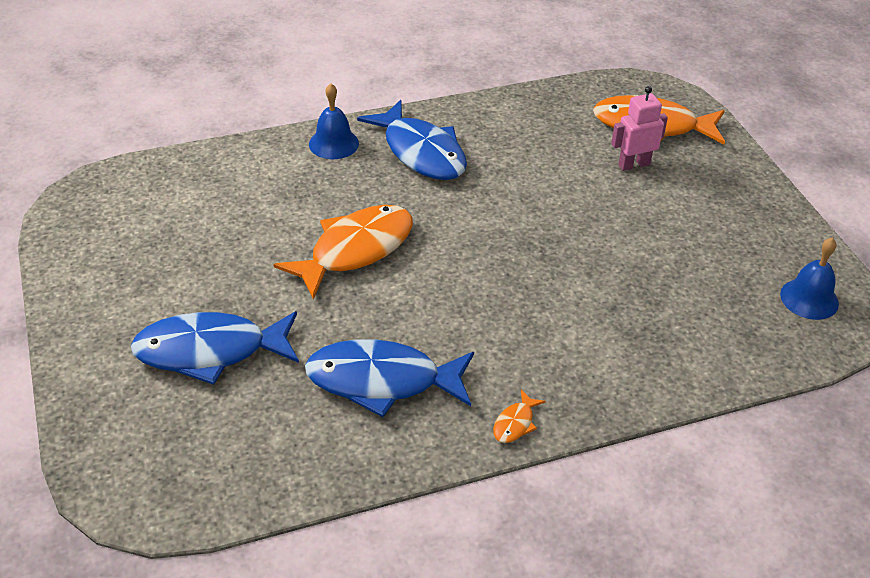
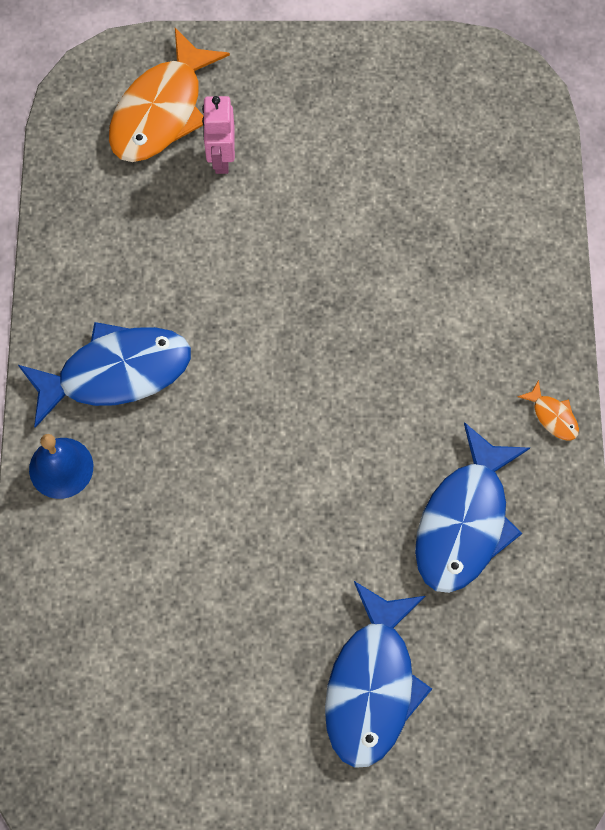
camera: 70 degrees left, 25 degrees up
orange fish [273,205,413,300] -> none
blue bell [780,238,839,320] -> none

